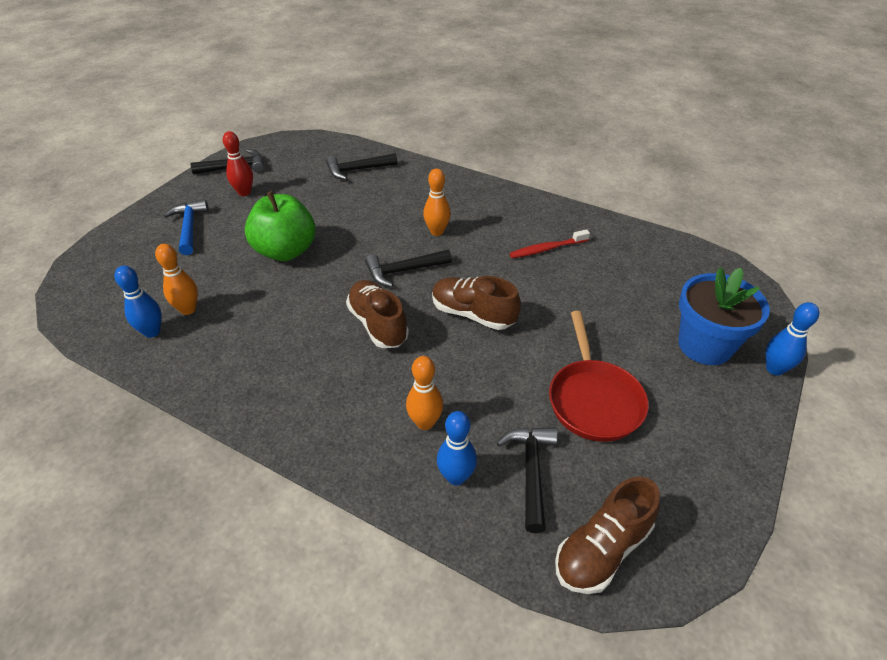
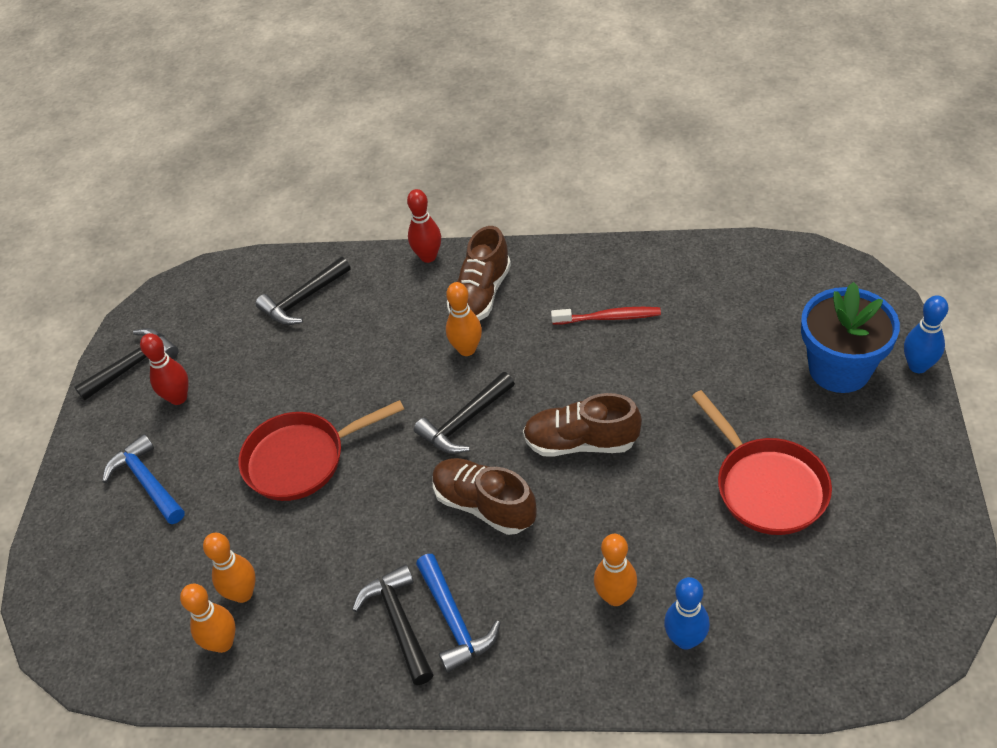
camera: 20 degrees left, 5 degrees up
blue bowling pin [114,266,162,338] -> orange bowling pin [180,584,236,653]
green apple [245,191,316,261] -> red pan [238,400,404,501]
black hammer [497,427,558,533] -> black hammer moved to [352,564,434,685]
red toothbrush [509,229,590,258] -> red toothbrush turned 135 degrees counterclockwise [551,307,661,325]
brown shoe [555,477,660,594] -> brown shoe moved to [447,226,511,321]
none -> red bowling pin [407,189,441,263]
none -> blue hammer [416,554,500,673]

